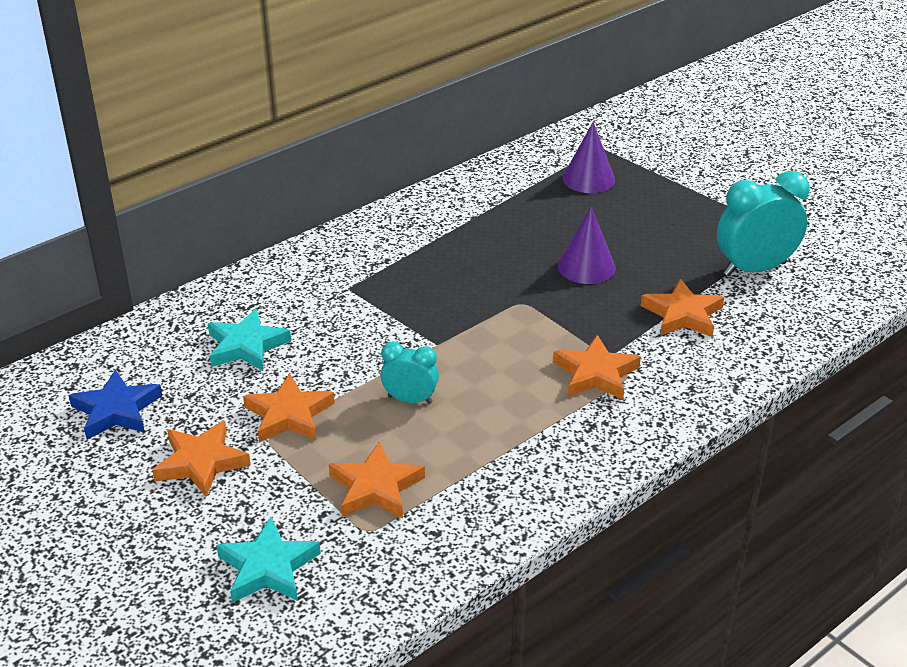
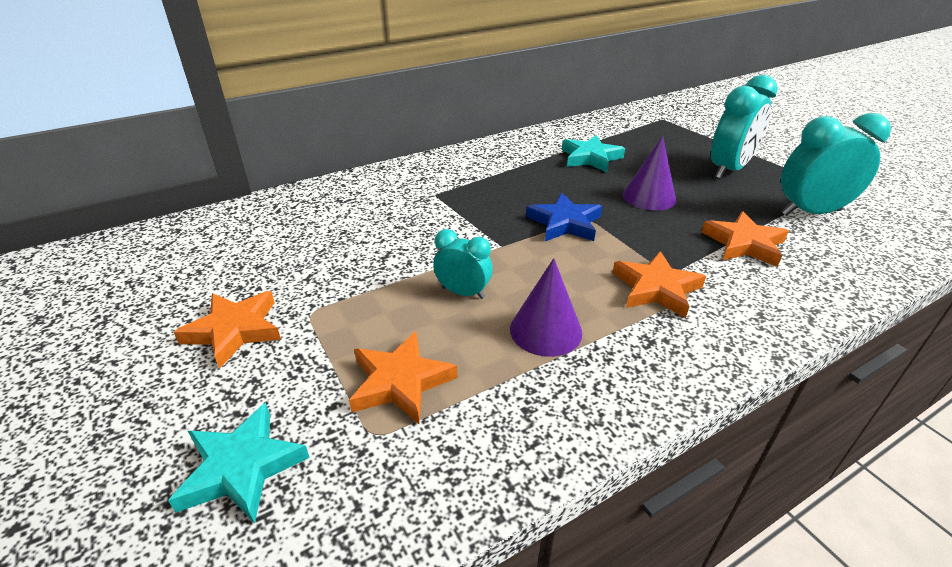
camera: 10 degrees right, 0 degrees up
blue star [68,370,162,440] -> blue star moved to [526,193,602,241]
turquoise star [208,308,291,371] -> turquoise star moved to [562,135,625,172]
orange star [243,373,335,442] -> none
purple cone [563,122,615,193] -> purple cone moved to [510,258,582,357]
none -> turquoise clock [711,75,778,179]

